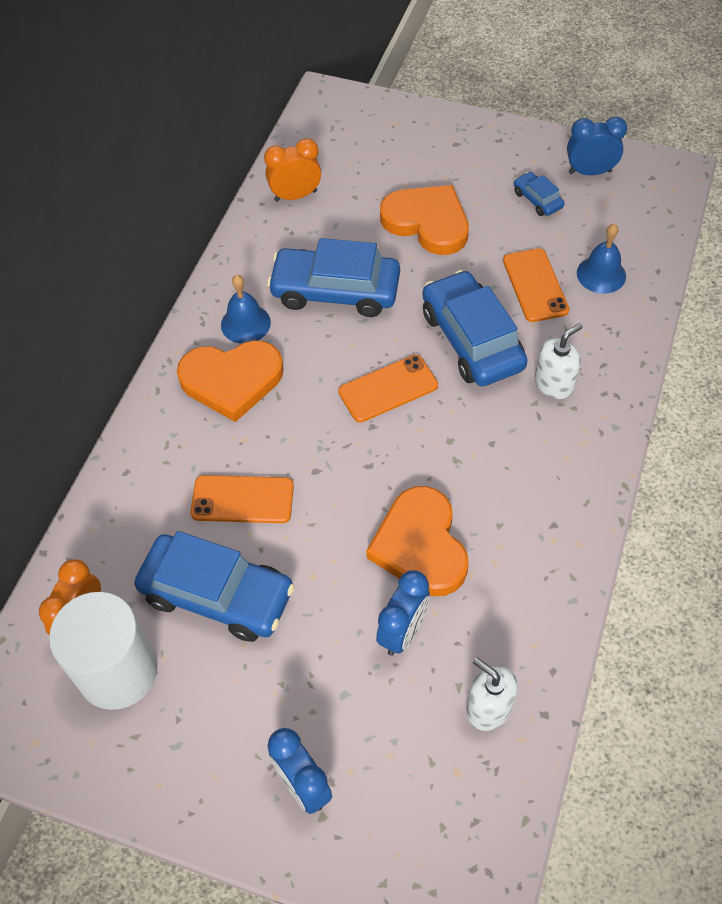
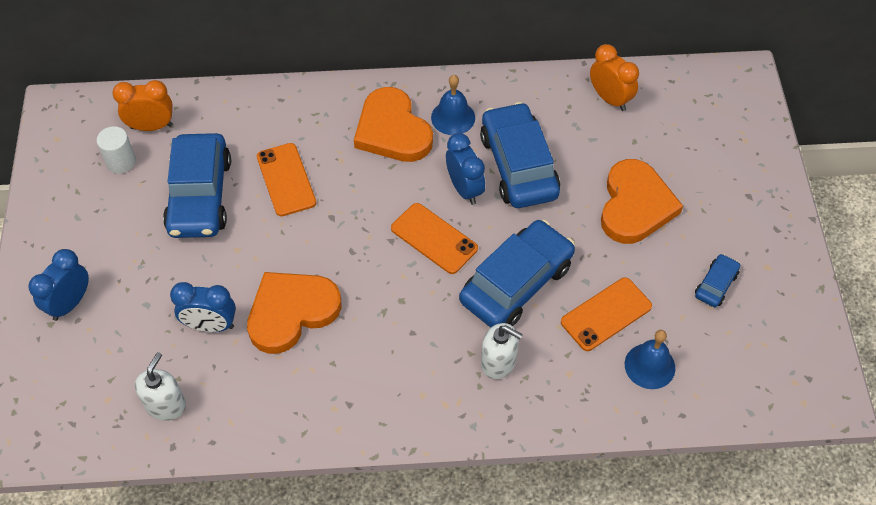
camera: 65 degrees right, 0 degrees up
white cylinder [49,592,158,710] -> white cylinder [97,126,136,174], size x0.50
blue clock [567,117,627,175] -> blue clock moved to [446,133,485,205]

